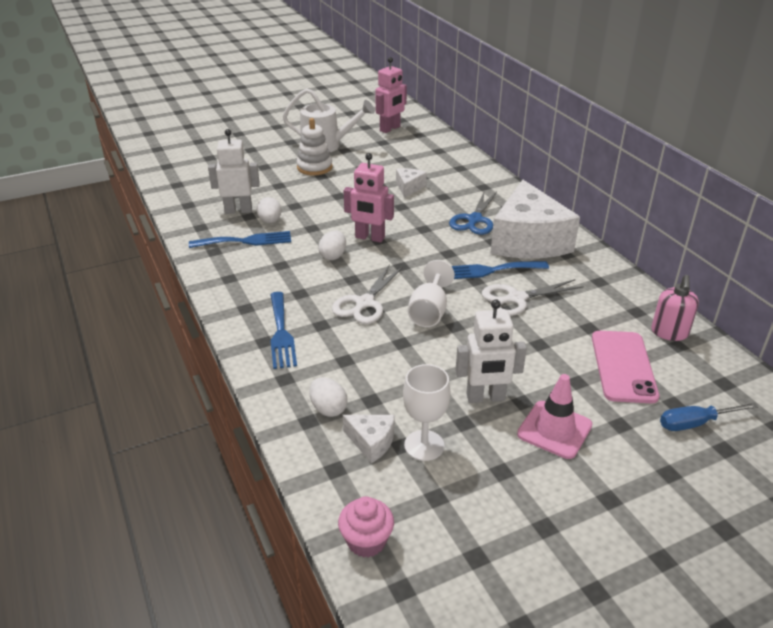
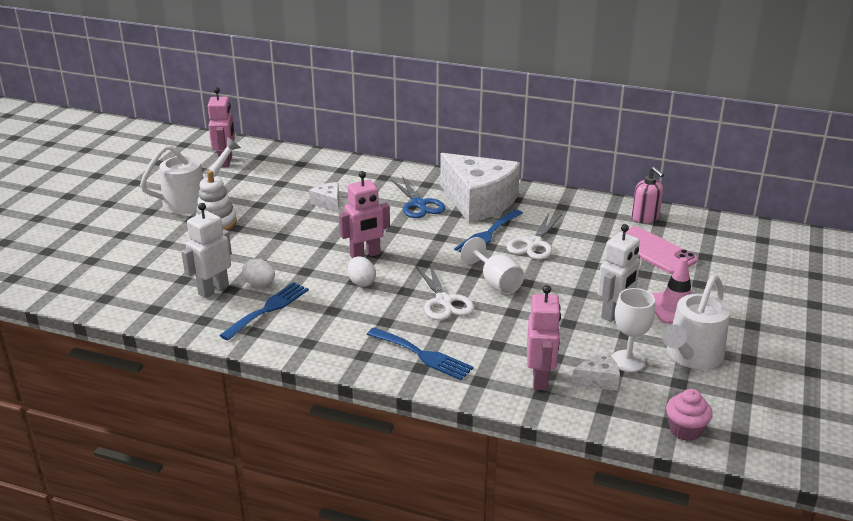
camera: 45 degrees left, 5 degrees down
white egg [310,377,348,417] -> pink robot [527,285,561,390]
blue screwdriver [660,402,758,431] -> none
none -> white watering can [663,275,730,369]

